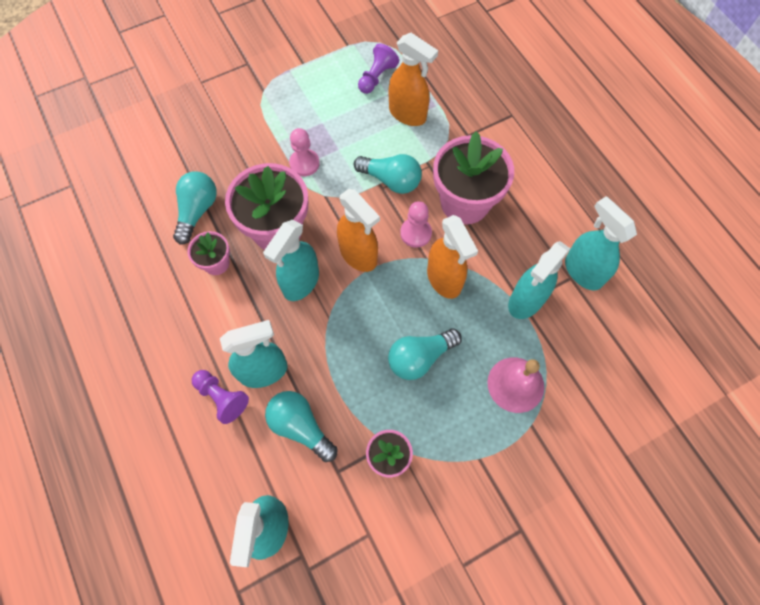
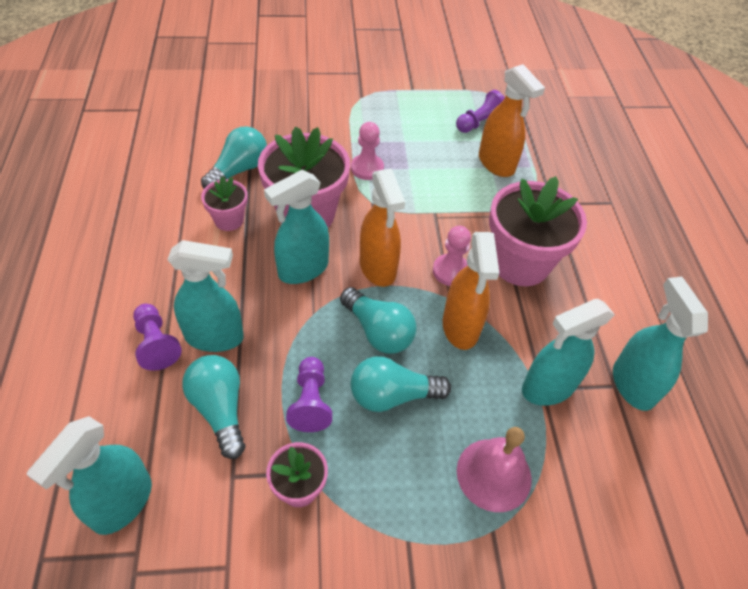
camera: 20 degrees right, 15 degrees down
turquoise light bulb [354,154,422,194] -> turquoise light bulb moved to [340,287,417,354]
none -> purple pawn [286,357,332,432]

